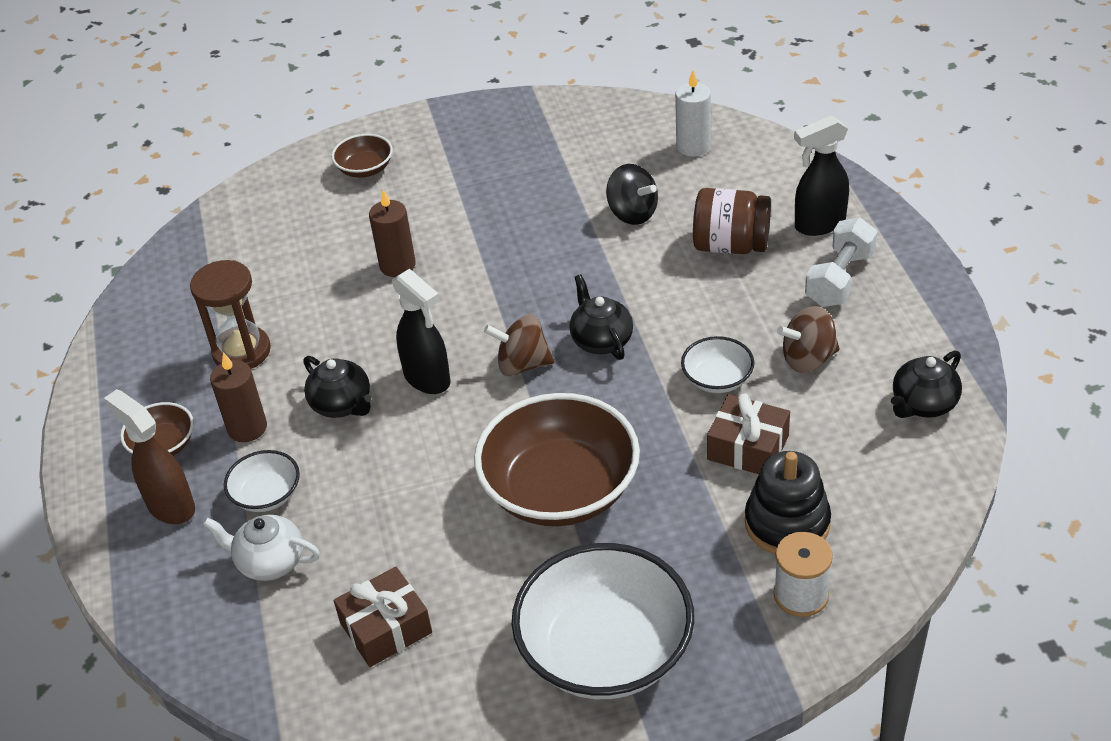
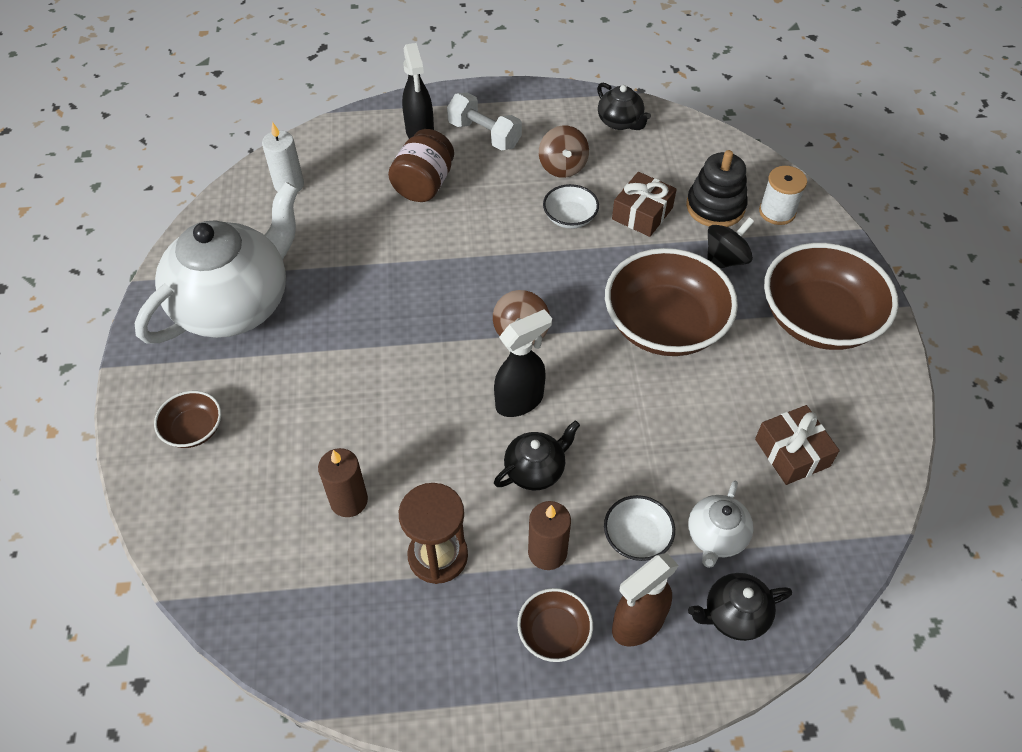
camera: 85 degrees left, 10 degrees up
brown candle [369,190,416,277] -> brown candle moved to [318,448,368,517]
white bowl [512,543,694,699] -> brown bowl [764,243,898,350]
black teapot [570,274,633,360] -> black teapot moved to [688,573,792,641]
black spinning top [606,164,658,225] -> black spinning top moved to [707,217,754,269]
none -> white teapot [135,182,299,344]

